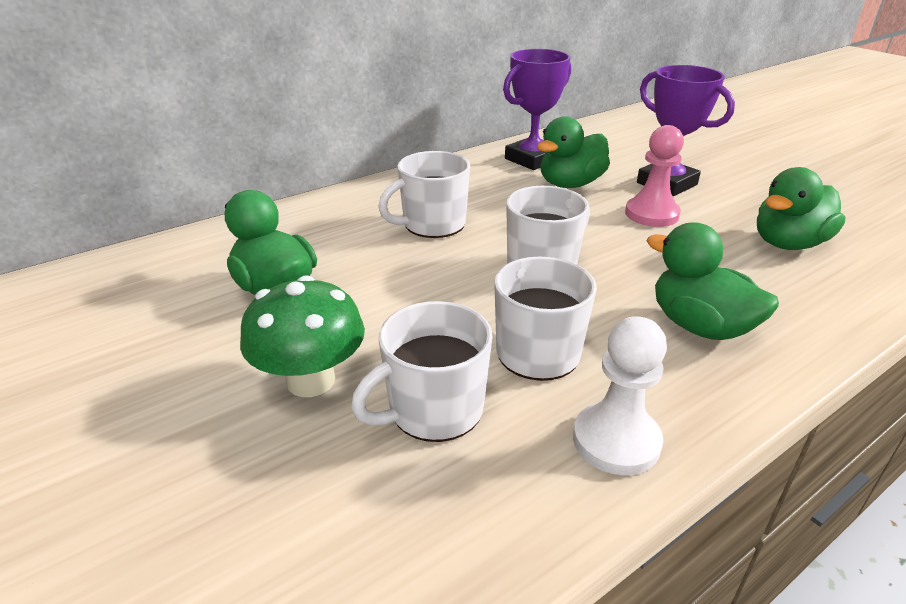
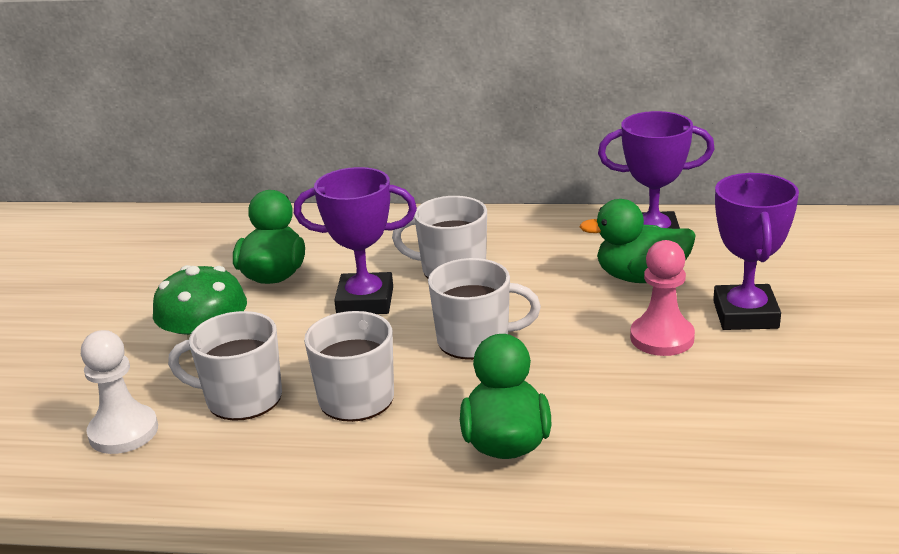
camera: 45 degrees right, 5 degrees down
white pawn [573,316,667,475] -> white pawn moved to [81,330,158,454]
green duck [757,167,846,250] -> none
none -> purple trophy [294,167,417,314]

